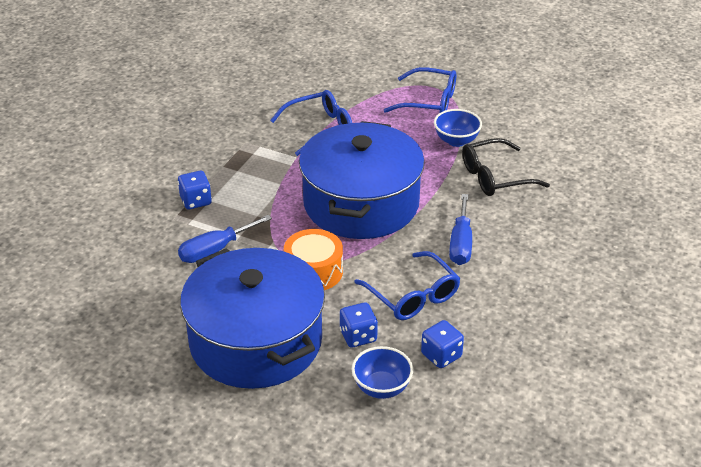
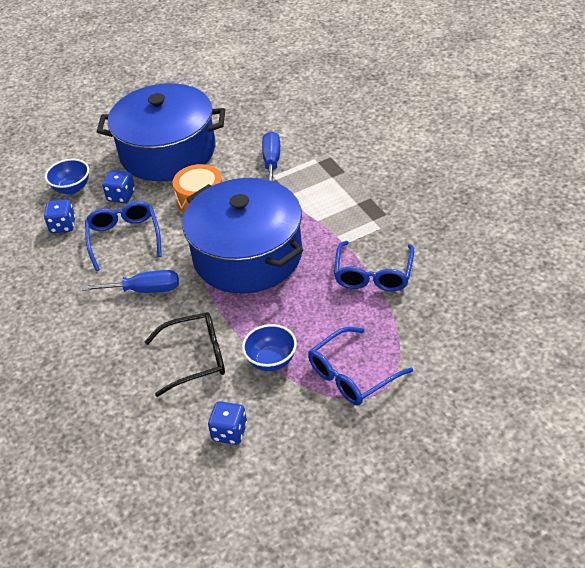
camera: 130 degrees right, 5 degrees up
blue dice [178,171,212,209] -> blue dice moved to [208,401,247,445]
blue glasses [354,251,460,320] -> blue glasses turned 75 degrees clockwise [85,201,162,271]
blue screwdriver [449,194,472,265] -> blue screwdriver turned 135 degrees clockwise [82,270,179,293]
black glasses [462,138,550,196] -> black glasses turned 60 degrees clockwise [145,312,225,397]

